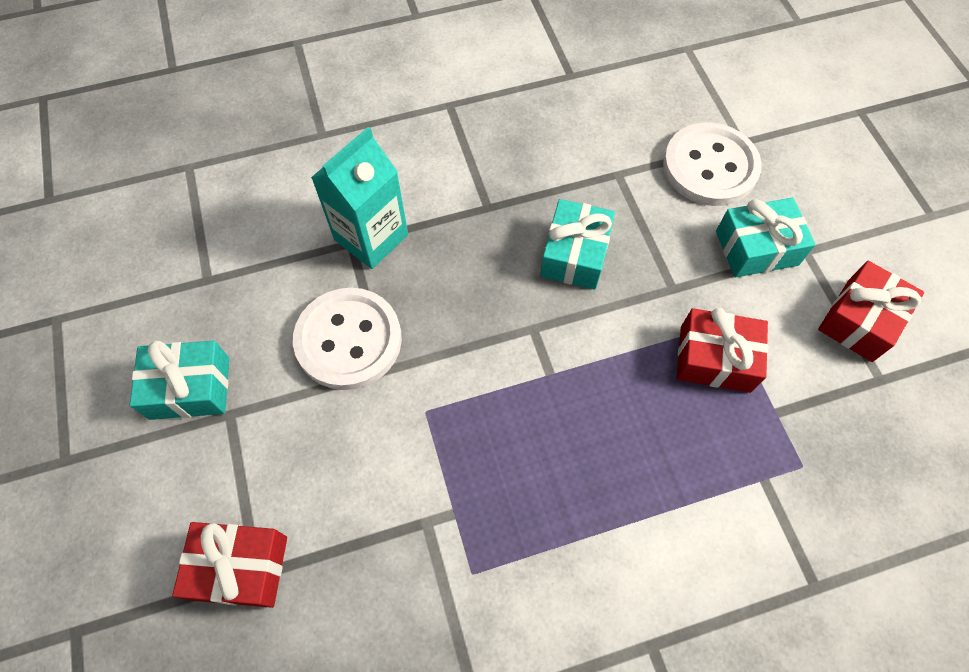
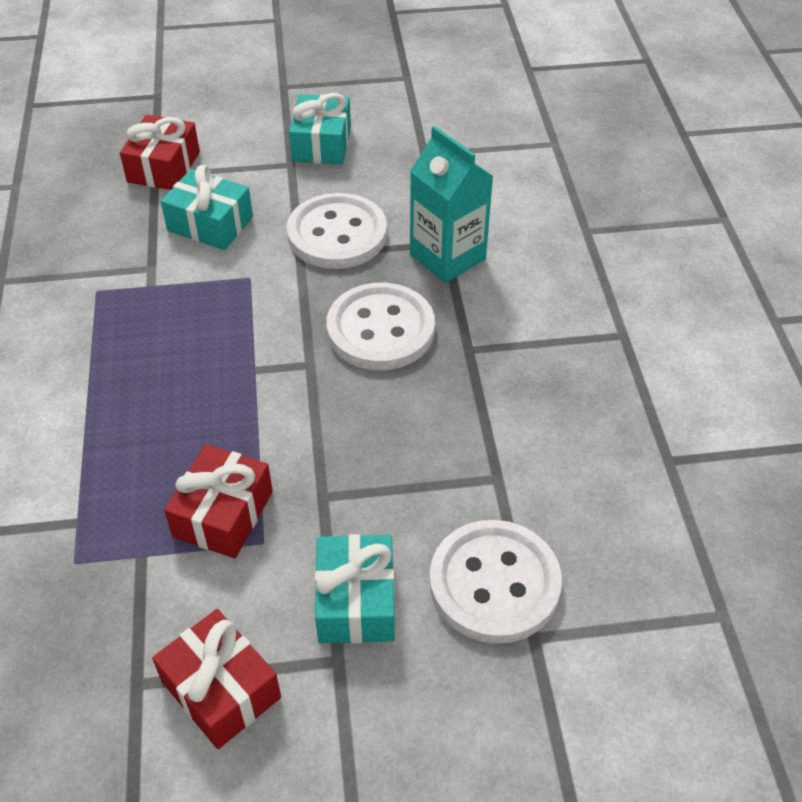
camera: 100 degrees right, 15 degrees down
turquoise gift [540,199,615,290] -> turquoise gift moved to [161,165,253,250]
none -> white button [326,283,435,370]

